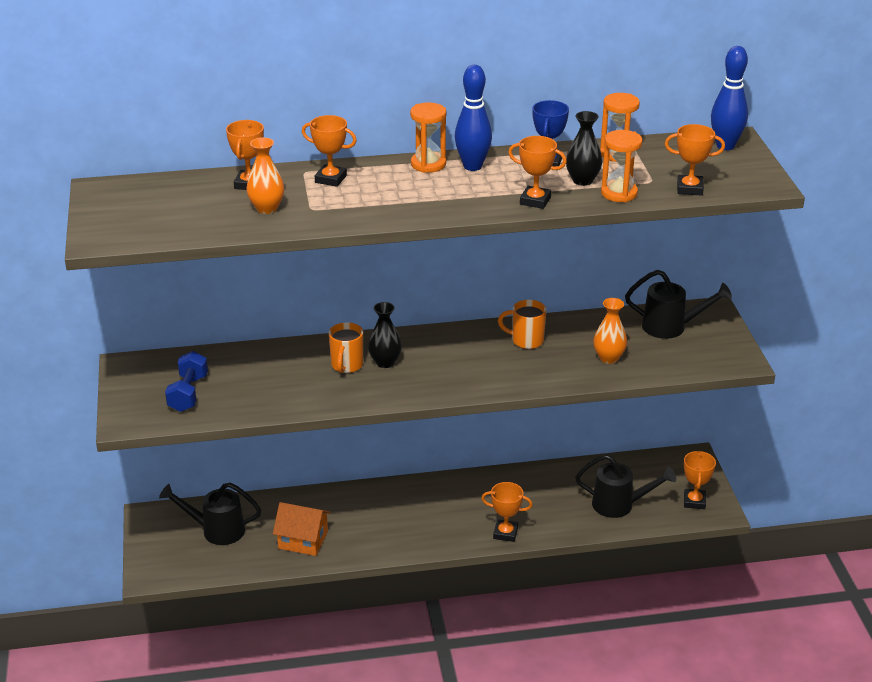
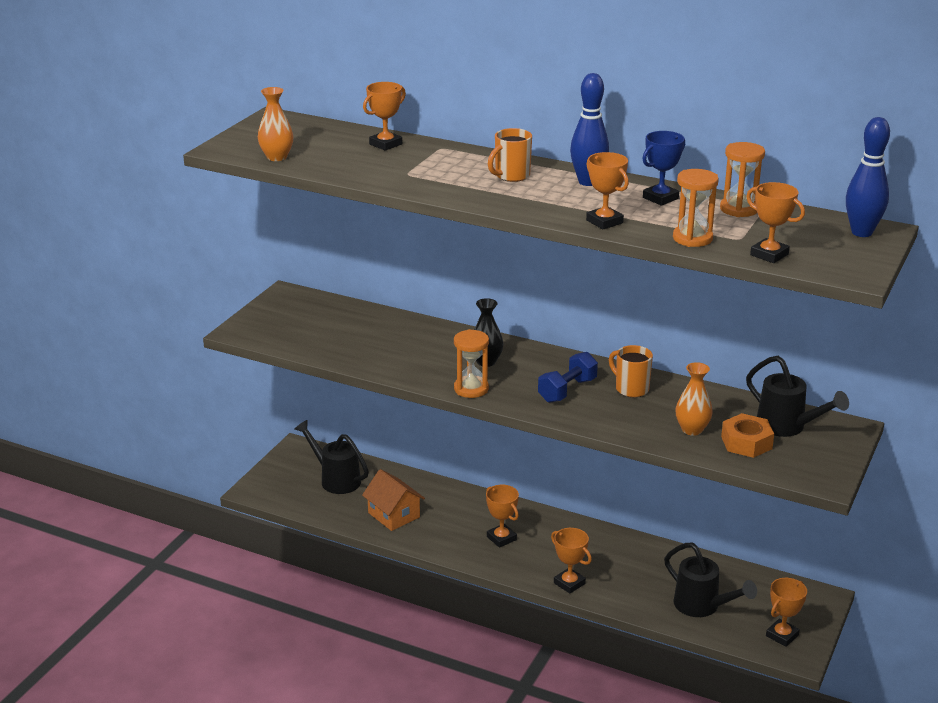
camera: 35 degrees right, 5 degrees down
blue dumbbell [165,351,208,412] -> blue dumbbell moved to [538,352,598,403]
orange vase [247,137,284,214] -> orange vase moved to [258,87,294,161]
orange trophy [302,115,357,187] -> orange trophy moved to [486,485,519,548]
orange mug [329,322,363,373] -> orange mug moved to [488,128,532,182]
orange hourglass [410,102,446,173] -> orange hourglass moved to [454,329,489,398]
black vase [566,111,602,186] -> none
none -> orange nut [721,413,774,458]

